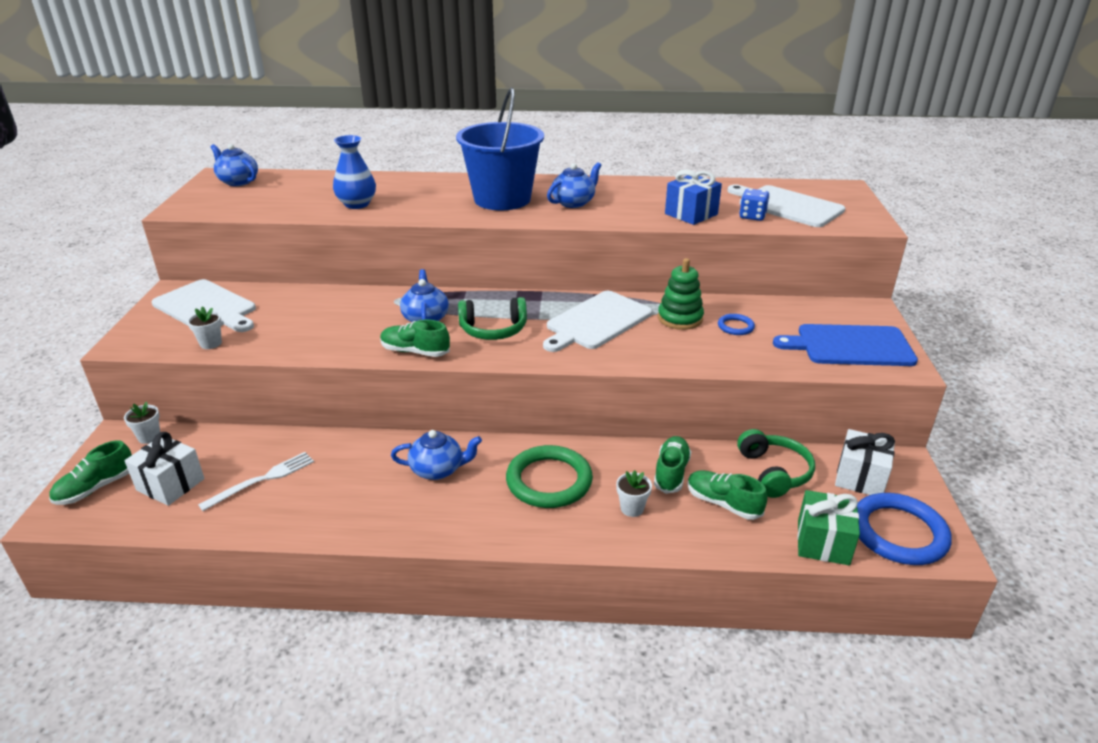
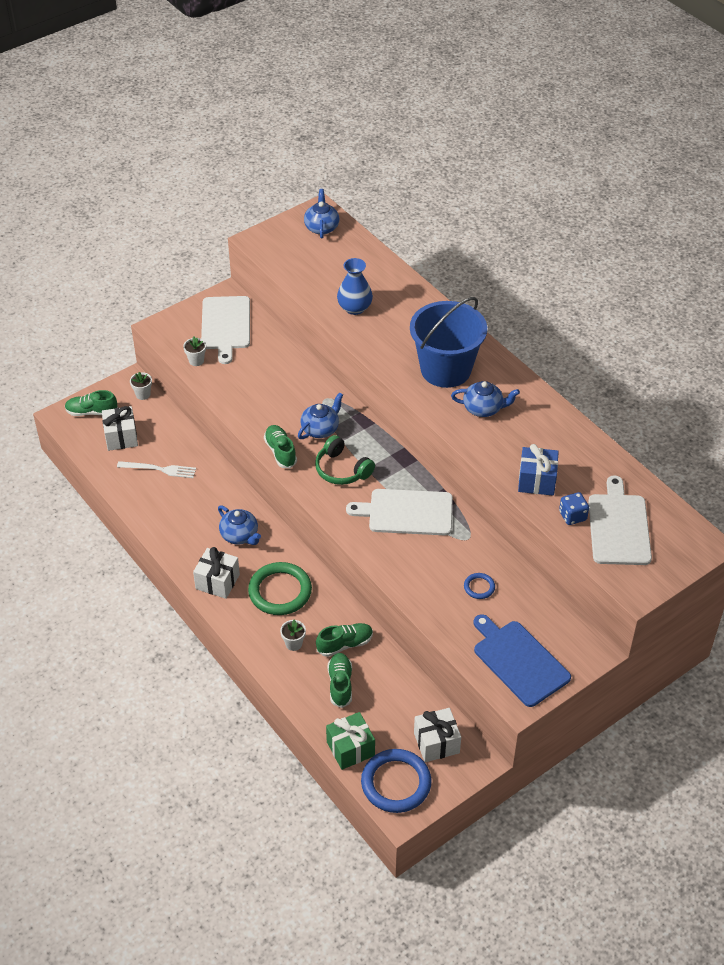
camera: 50 degrees right, 15 degrees up
green stacking toy [658,258,704,330] -> none
green headphones [737,429,815,498] -> none
none -> white gift [193,547,240,599]

